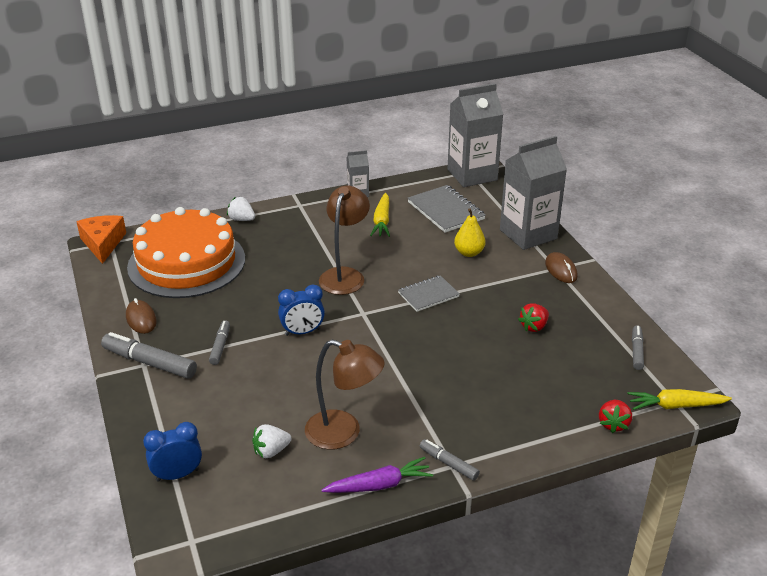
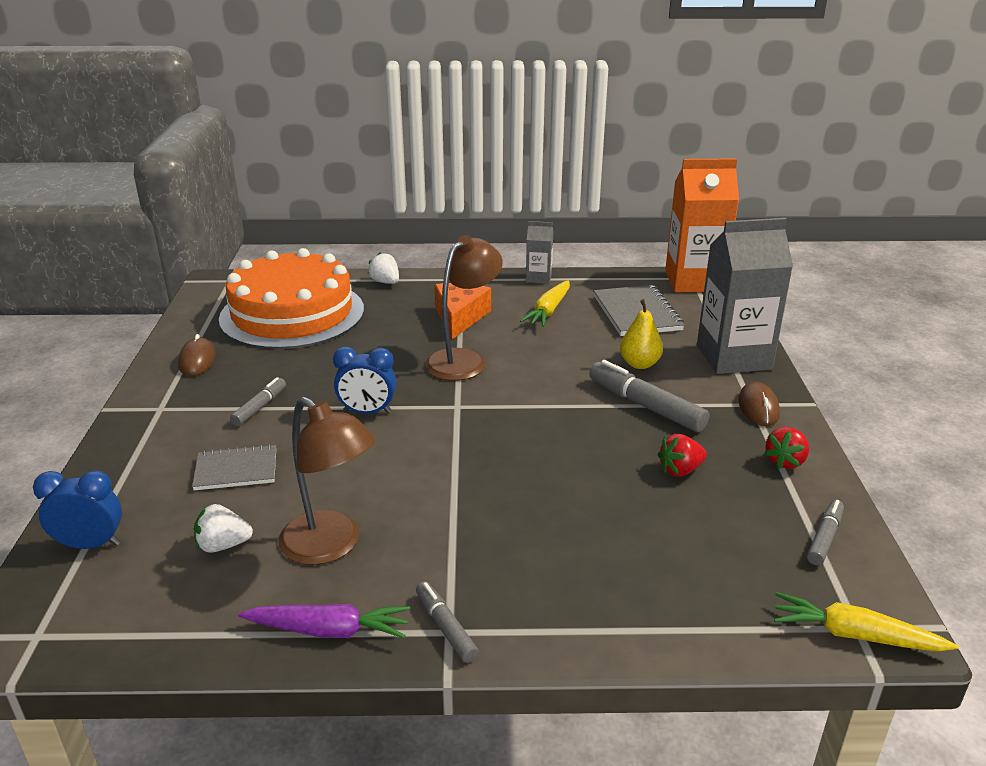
camera: 20 degrees right, 5 degrees down
orange cheese [76,215,126,264] -> orange cheese moved to [434,283,491,339]
grey marker [101,332,197,379] -> grey marker moved to [589,360,709,432]
grey notebook [398,275,459,312] -> grey notebook moved to [192,444,276,490]
grey carton [447,83,503,187] -> orange carton [665,158,739,292]
red strawberry [599,400,632,433] -> red strawberry moved to [764,427,809,469]

